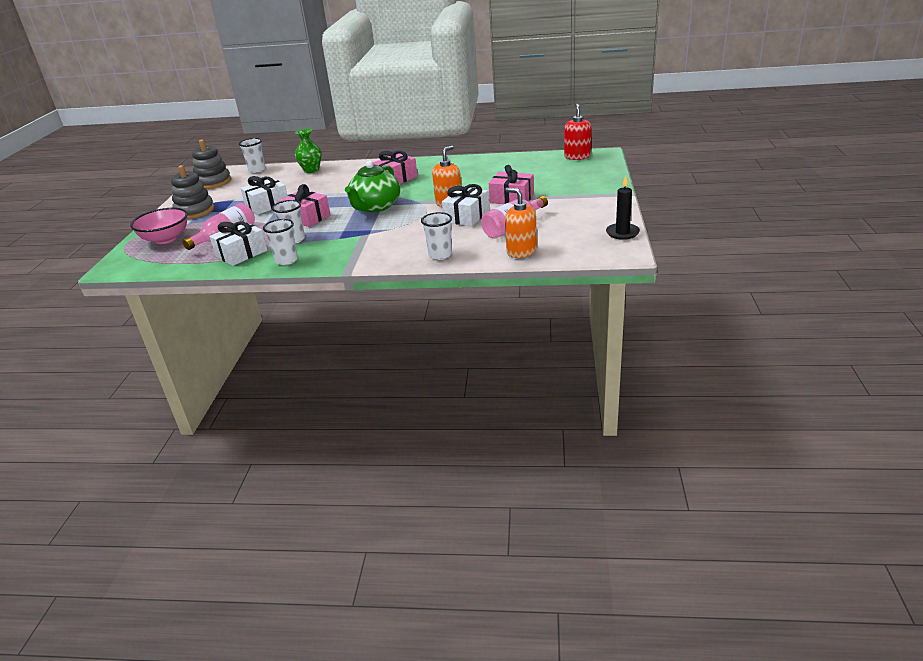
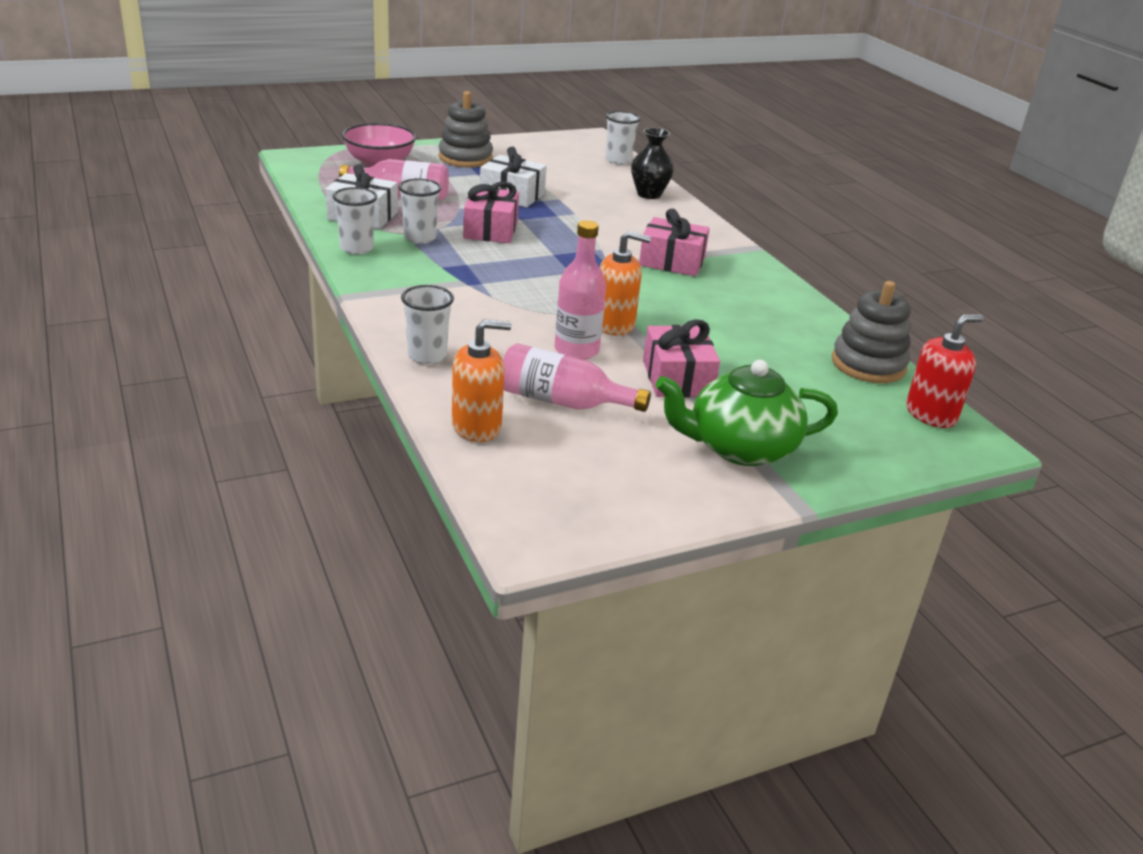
camera: 55 degrees right, 0 degrees up
grey stacking toy [192,140,231,189] -> grey stacking toy moved to [832,281,911,383]
green vase [295,129,322,173] -> black vase [631,128,674,199]
green teapot [345,160,400,212] -> green teapot moved to [655,360,838,466]
white gift [442,184,489,226] -> pink bottle [554,220,606,360]
orange soap dispenser [505,188,537,258] -> orange soap dispenser turned 60 degrees clockwise [452,320,512,442]
black candle [606,176,640,240] -> none

